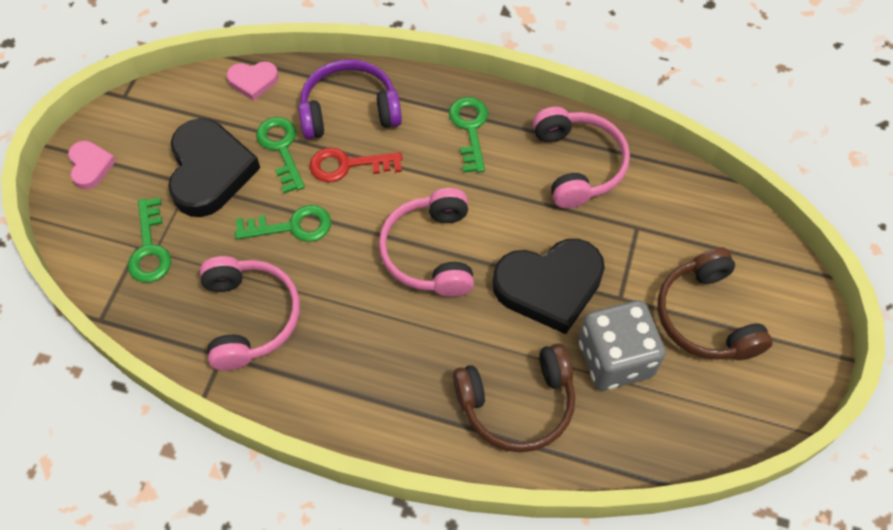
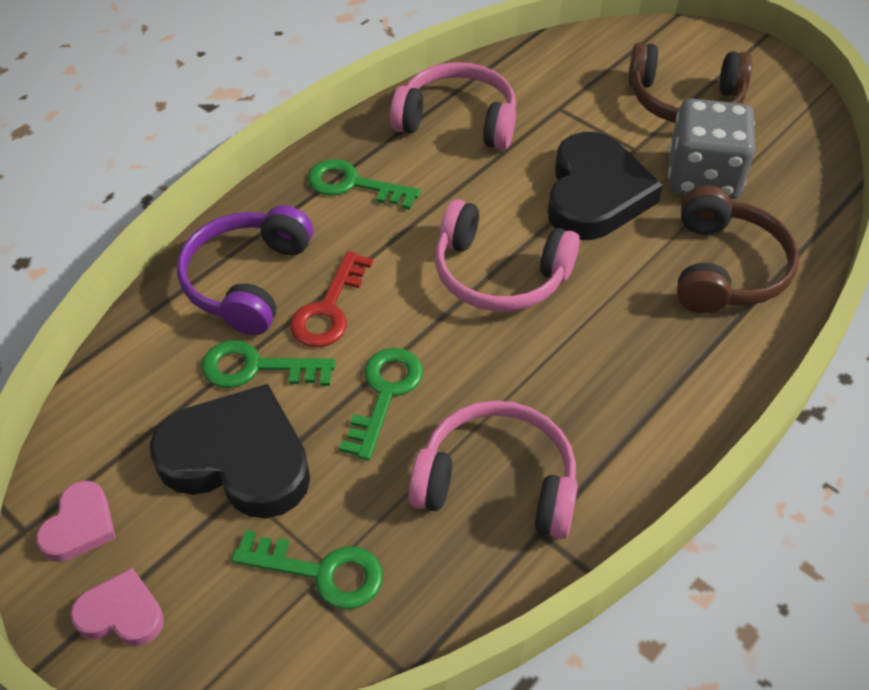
camera: 65 degrees left, 10 degrees down
pink heart [226,61,279,101] -> pink heart moved to [36,481,116,562]

